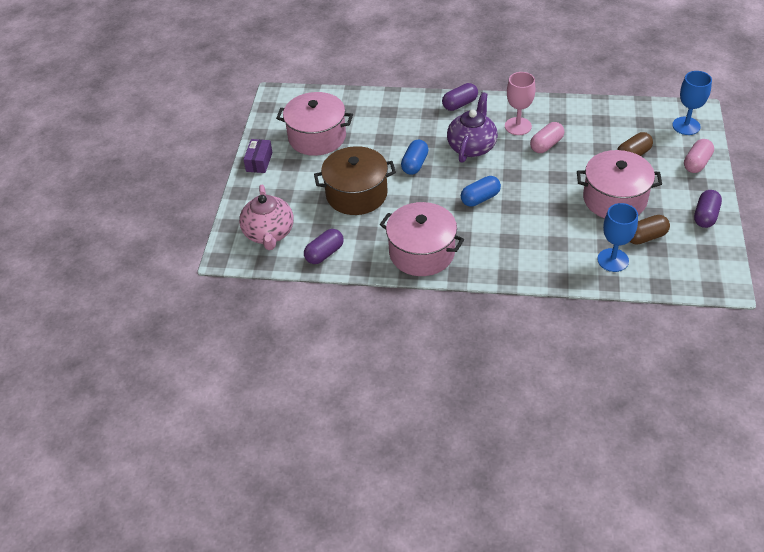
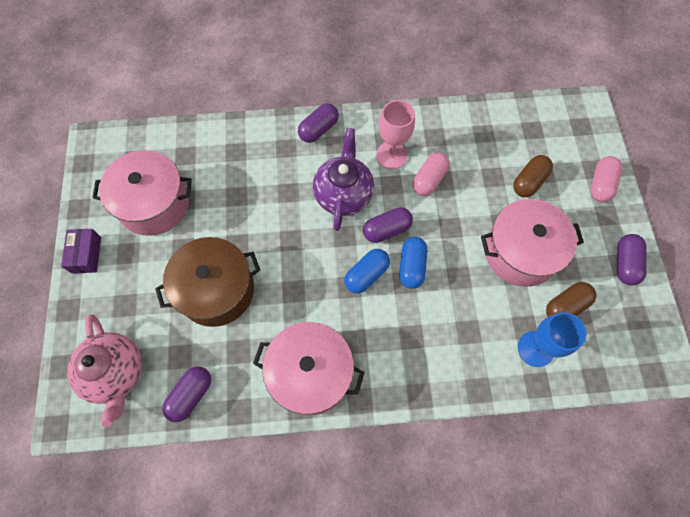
camera: 15 degrees left, 20 degrees up
blue capsule [401,140,429,175] -> blue capsule moved to [399,237,427,289]
blue goblet [672,71,712,135] -> none
none -> purple capsule [363,208,413,243]

